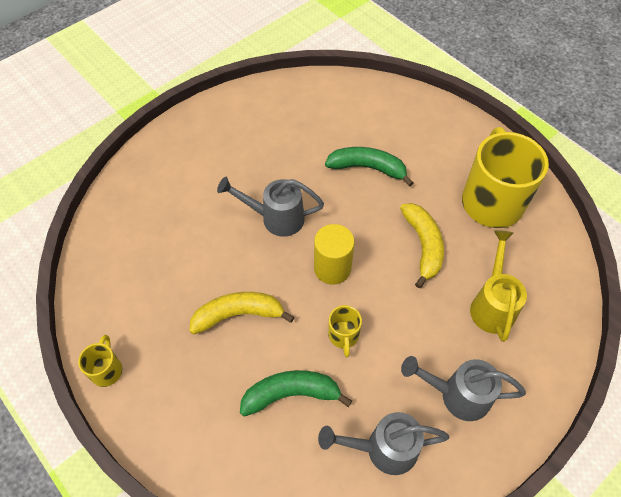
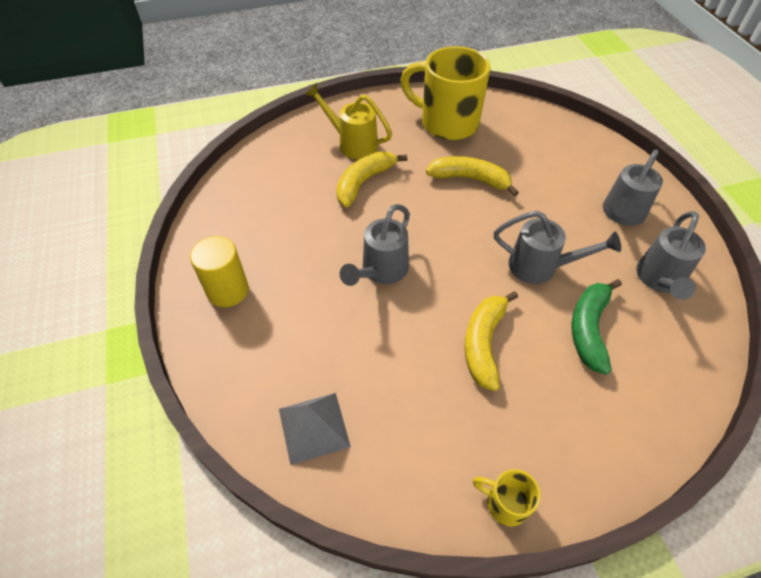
camera: 65 degrees left, 5 degrees down
yellow cylinder [314,224,355,284] -> yellow cylinder moved to [190,236,249,307]
green banana [325,147,413,187] -> yellow banana [336,151,407,207]
yellow mug [328,305,362,358] -> grey watering can [494,211,621,284]
yellow watering can [470,230,527,342] -> yellow watering can moved to [305,83,392,159]
none -> grey pyramid [279,393,351,465]

